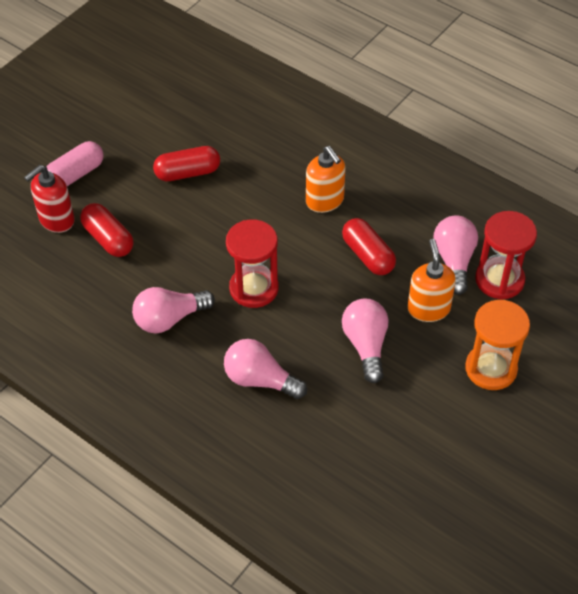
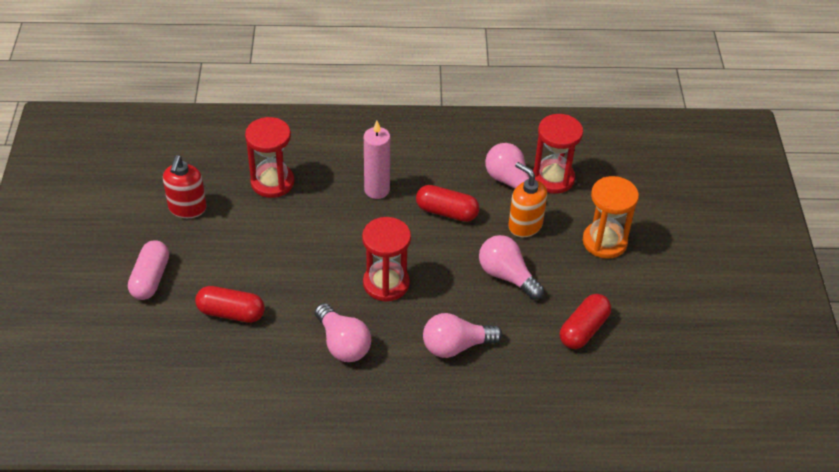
camera: 40 degrees left, 5 degrees down
red soap dispenser [24,165,75,233] -> red soap dispenser moved to [163,155,207,218]
pink light bulb [132,287,215,334] -> pink light bulb turned 60 degrees counterclockwise [315,303,371,362]
red capsule [153,146,220,181] -> red capsule moved to [560,294,611,349]
orange soap dispenser [306,146,346,213] -> pink candle [364,121,390,199]
none -> red hourglass [245,117,294,198]

